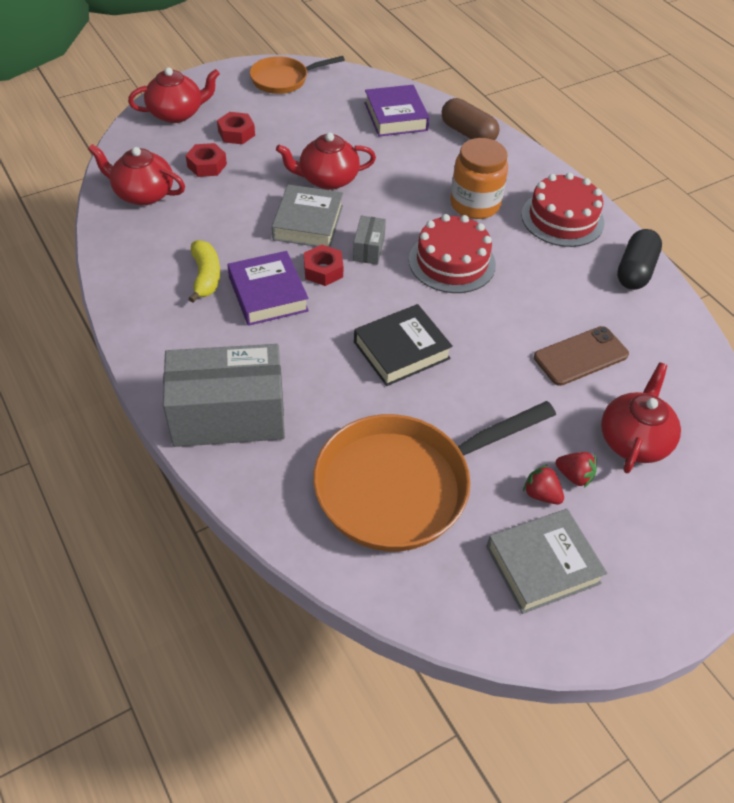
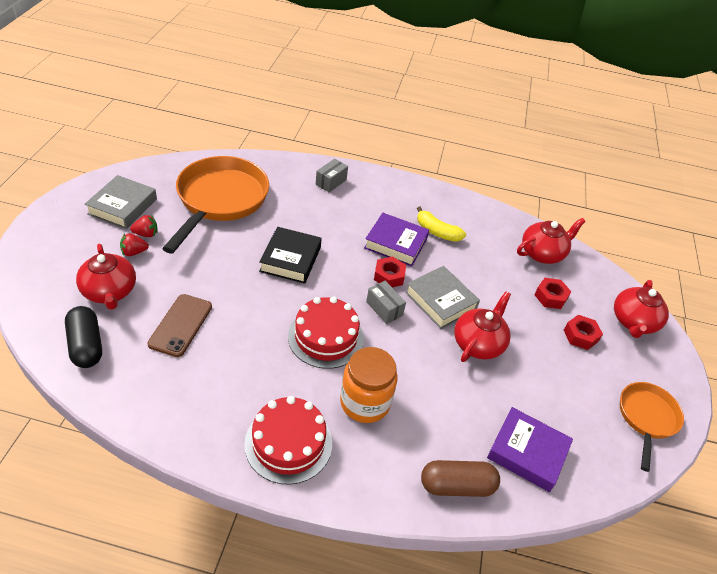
camera: 130 degrees right, 5 degrees down
grey box [163,344,285,447] -> grey box [316,159,348,192], size x0.44
black capsule [617,229,662,290] -> black capsule moved to [65,306,102,368]

